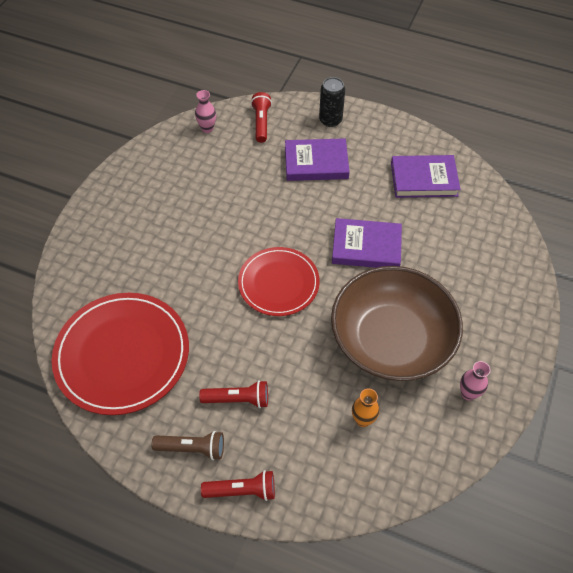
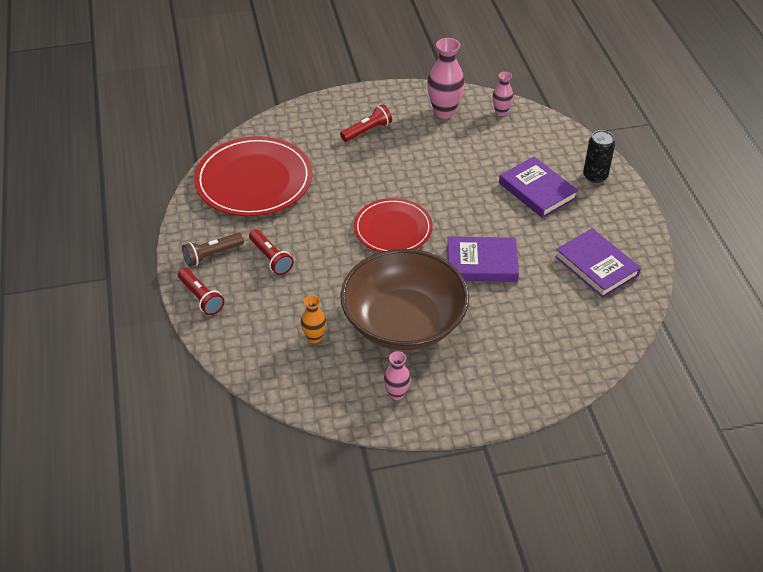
camera: 55 degrees right, 10 degrees down
brown flashlight [151,431,224,460] -> brown flashlight turned 90 degrees clockwise [182,233,244,267]
red flashlight [251,92,272,143] -> red flashlight moved to [340,104,392,142]
purple book [332,218,402,268] -> purple book turned 60 degrees counterclockwise [447,237,519,282]
none -> pink vase [427,38,465,119]

